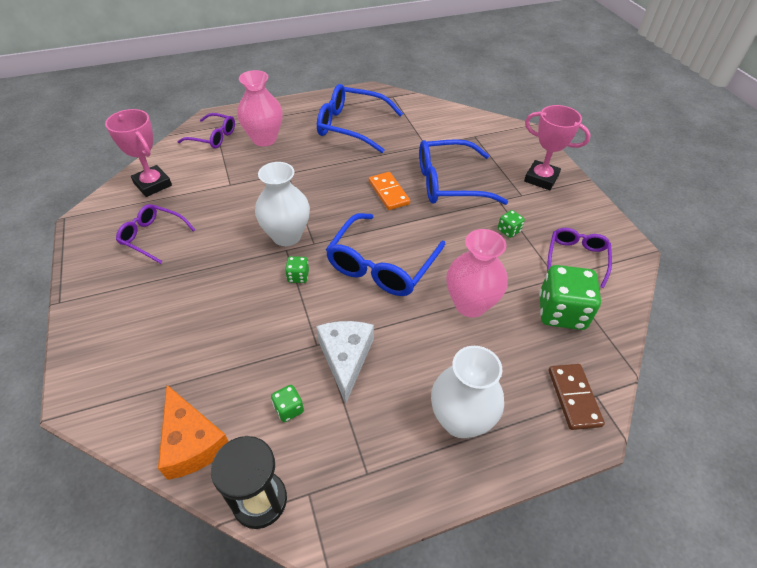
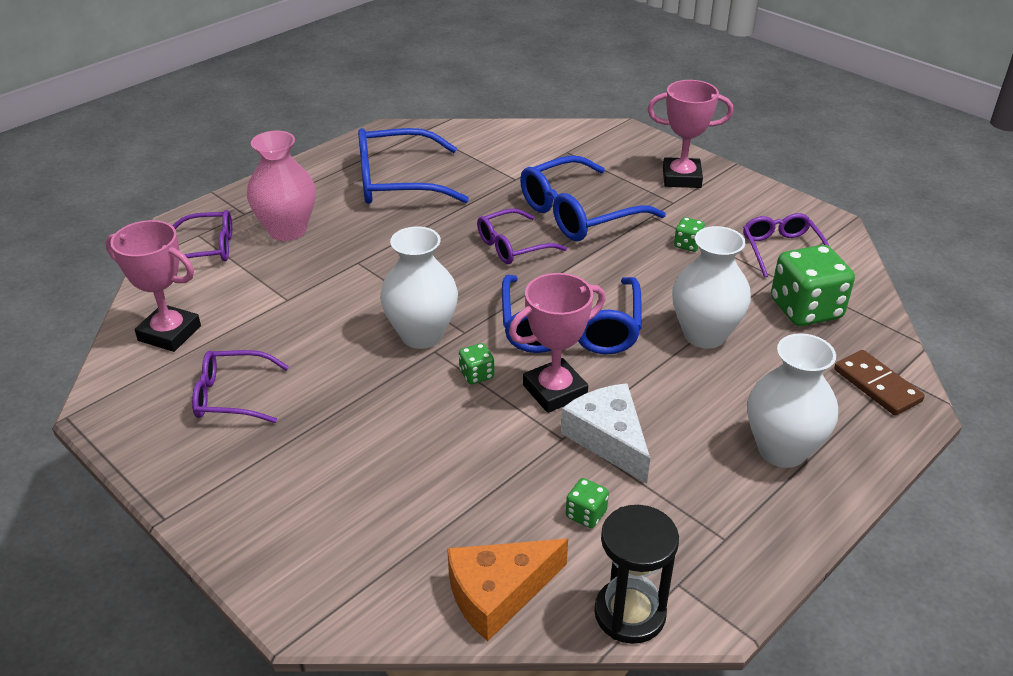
camera: 25 degrees left, 10 degrees down
orange cheese [158,385,229,480] -> orange cheese turned 120 degrees clockwise [447,539,568,641]
orange domino [369,172,410,210] -> purple glasses [477,208,567,264]
pink vase [446,229,508,317] -> white vase [672,226,751,349]
none -> pink trophy [509,273,605,413]

